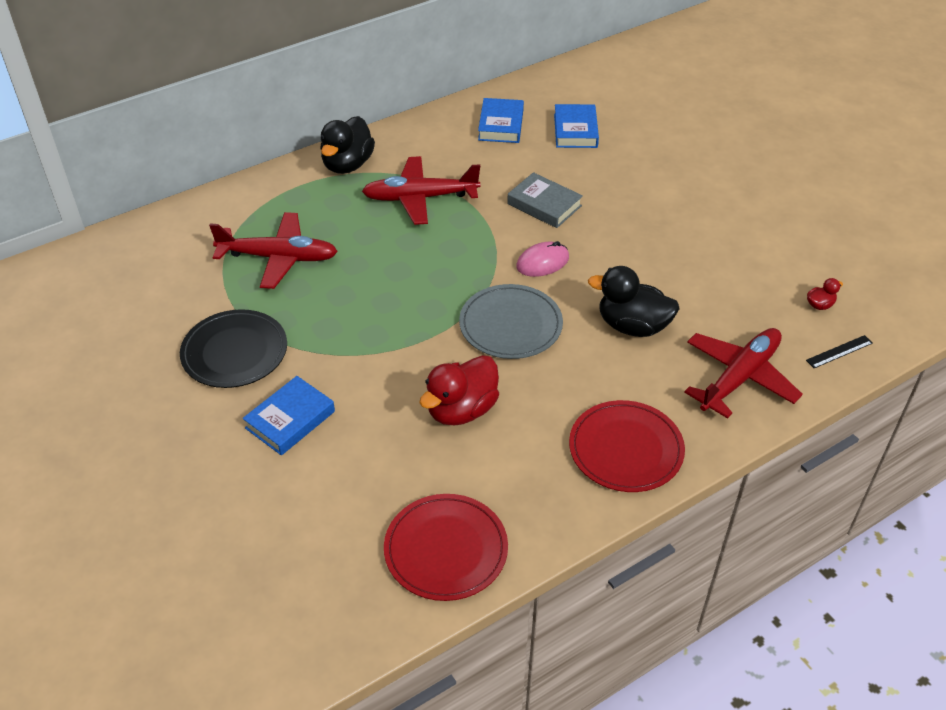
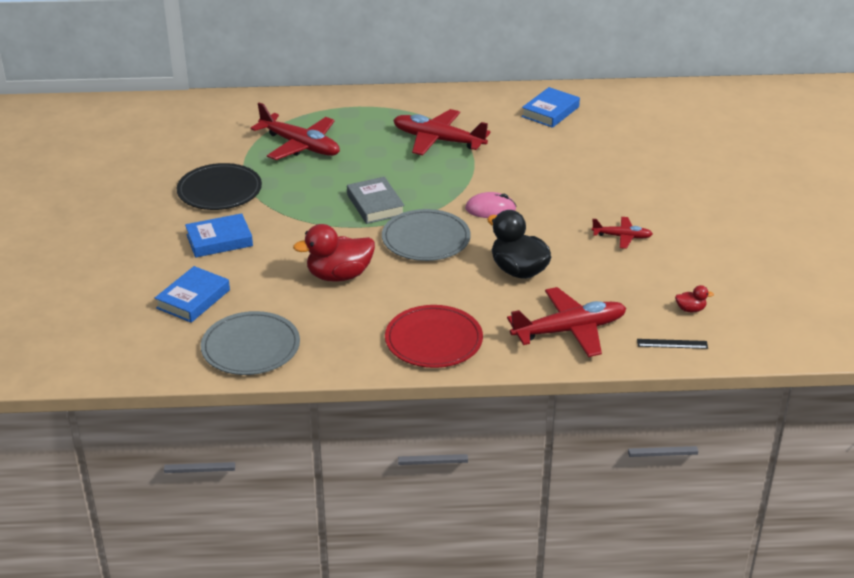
camera: 30 degrees right, 10 degrees down
black duck [320,116,375,174] -> none
red plate [384,494,508,601] -> grey plate [201,311,300,375]
grey book [507,172,583,228] -> grey book moved to [347,177,405,224]
blue book [554,104,599,148] -> blue book moved to [155,266,230,323]
none -> red plane [592,217,653,249]

